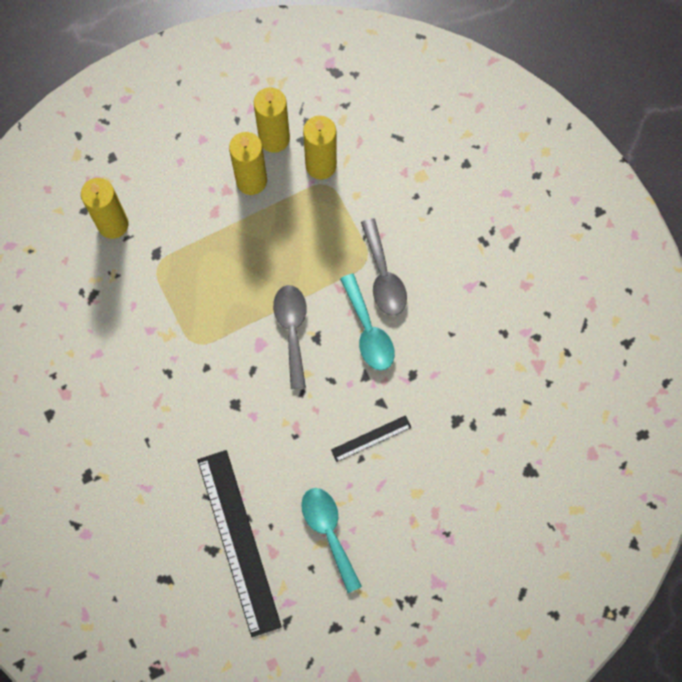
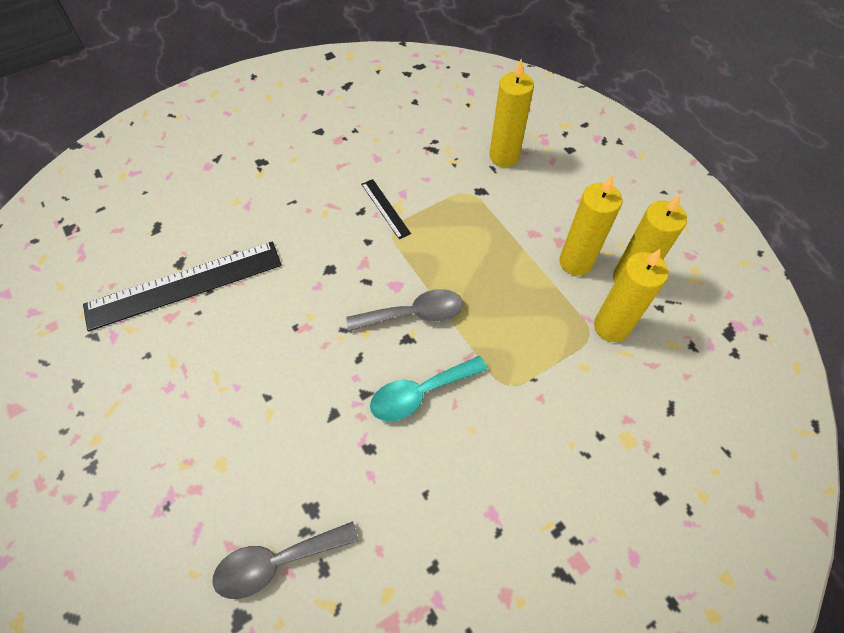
camera: 85 degrees right, 15 degrees down
turquoise spoon [301,488,362,593] -> none
black ruler [331,415,411,462] -> black ruler moved to [361,179,411,239]
grey spoon [361,218,407,316] -> grey spoon moved to [212,521,359,599]

